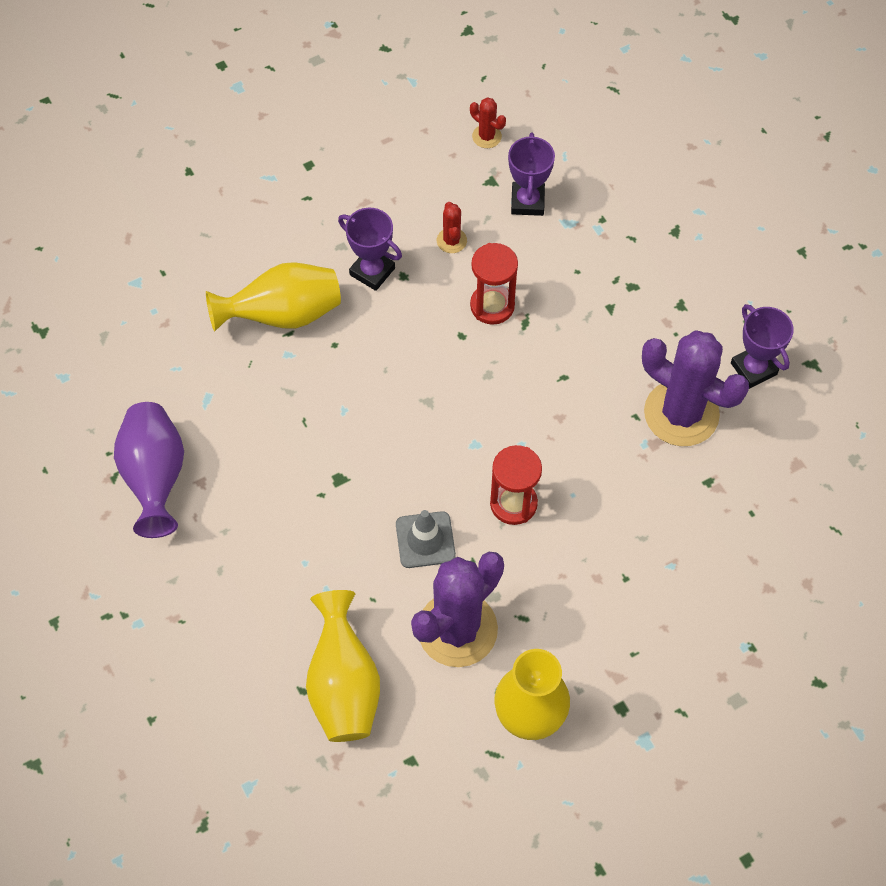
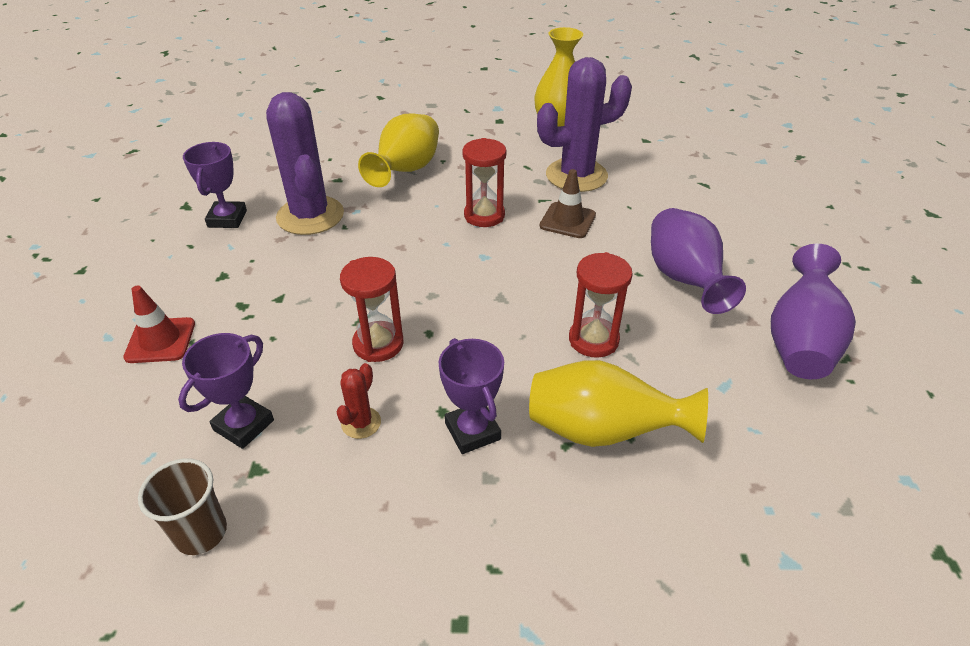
camera: 150 degrees left, 20 degrees down
yellow vase [306,590,380,742] -> yellow vase moved to [358,114,439,187]
grey traffic cone [396,510,456,568] -> brown traffic cone [540,169,596,238]
red cactus [470,97,506,148] -> brown cup [138,458,227,555]
none -> red traffic cone [123,285,195,363]
none -> red hourglass [569,252,633,358]
none -> purple vase [651,208,746,314]

